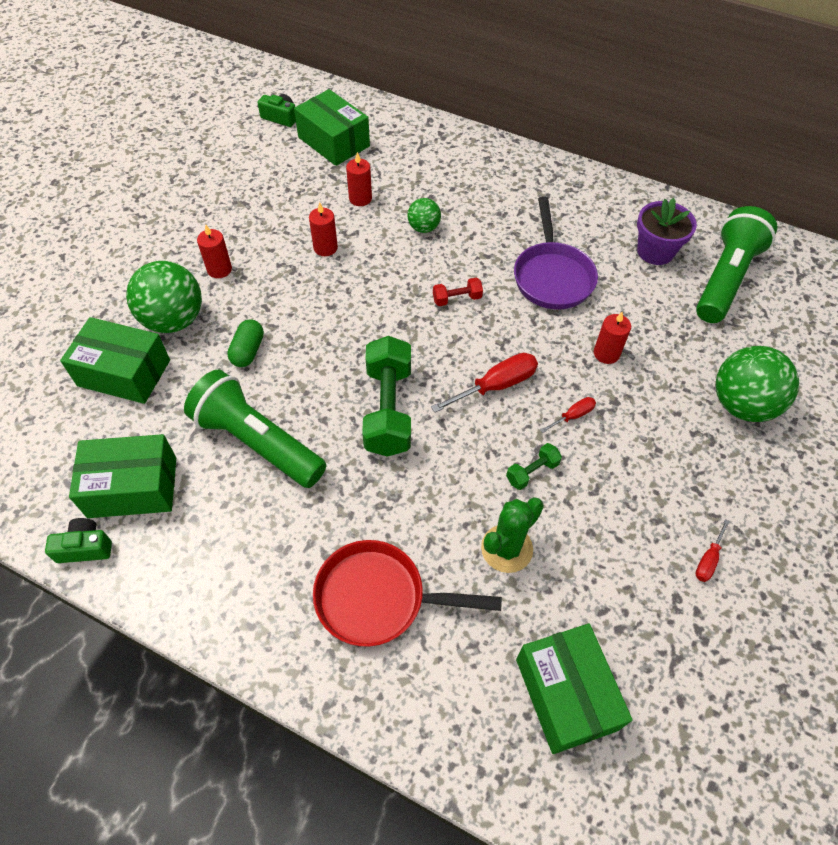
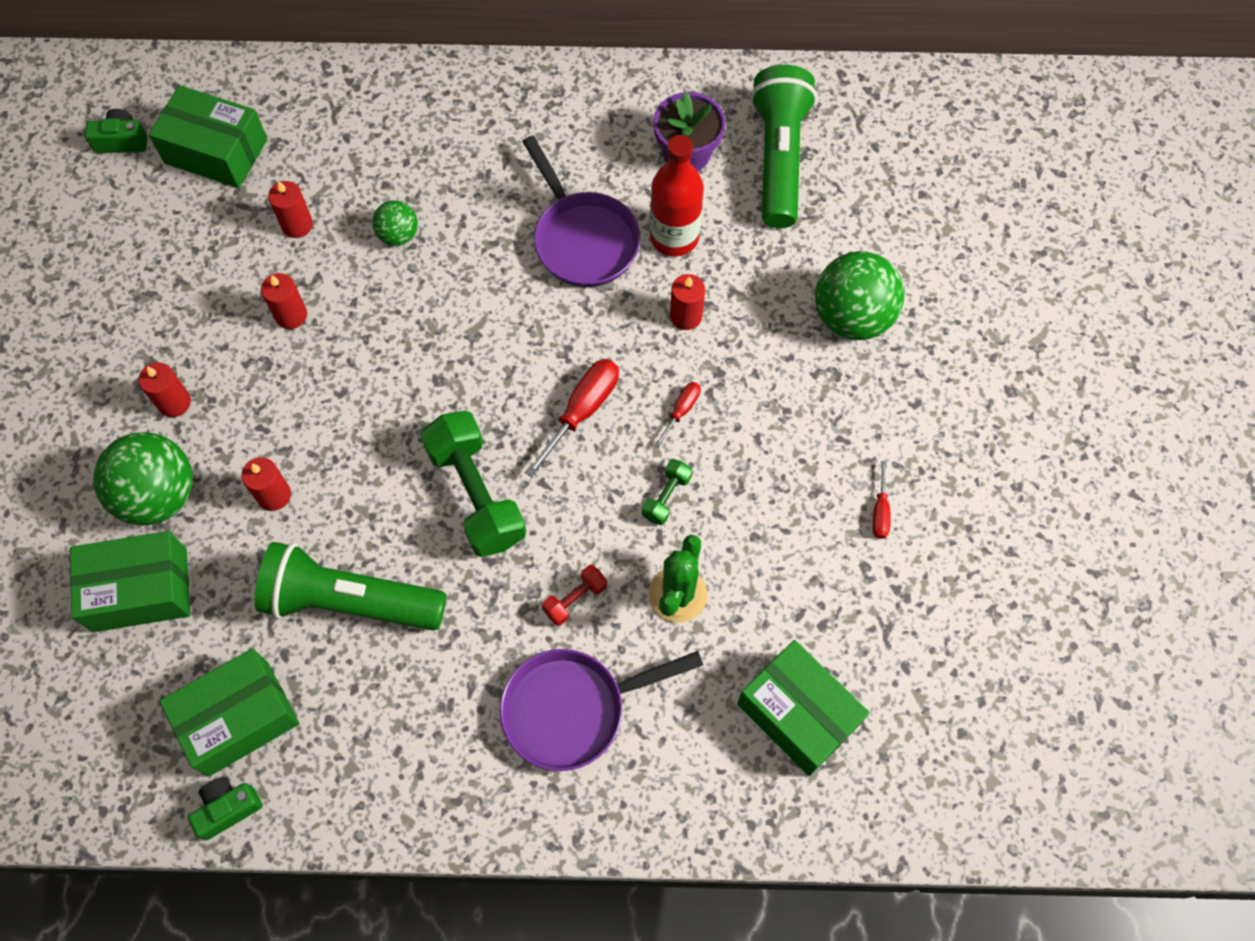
camera: 25 degrees left, 10 degrees up
green capsule [227,319,264,367] -> red candle [241,457,291,511]
red pan [313,540,502,646] -> purple pan [500,649,703,771]
red dumbbell [433,278,483,306] -> red dumbbell moved to [542,565,607,626]
none -> red bottle [650,135,704,256]

